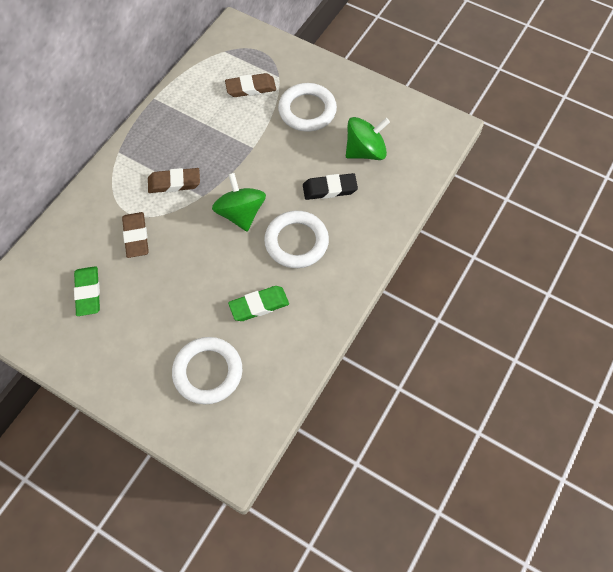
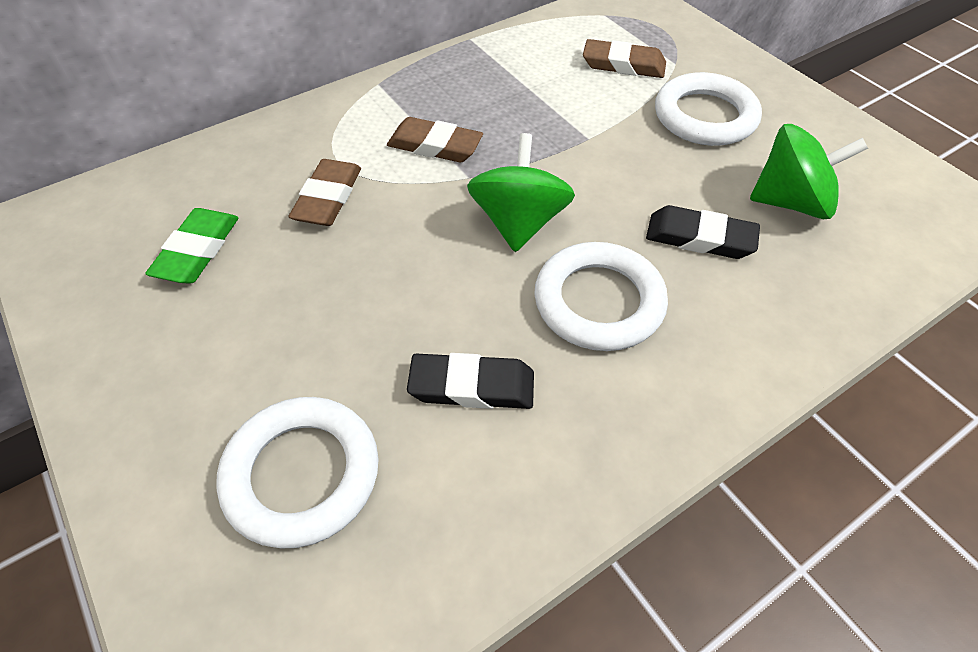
camera: 25 degrees right, 10 degrees down
green eraser [228,286,289,321] -> black eraser [407,353,534,409]

